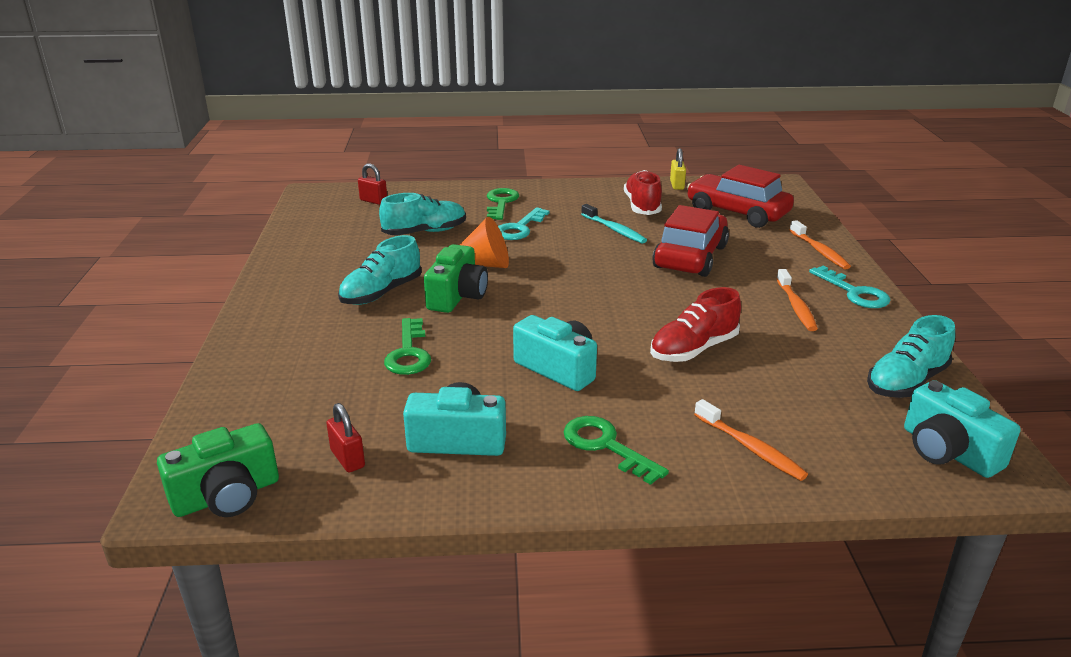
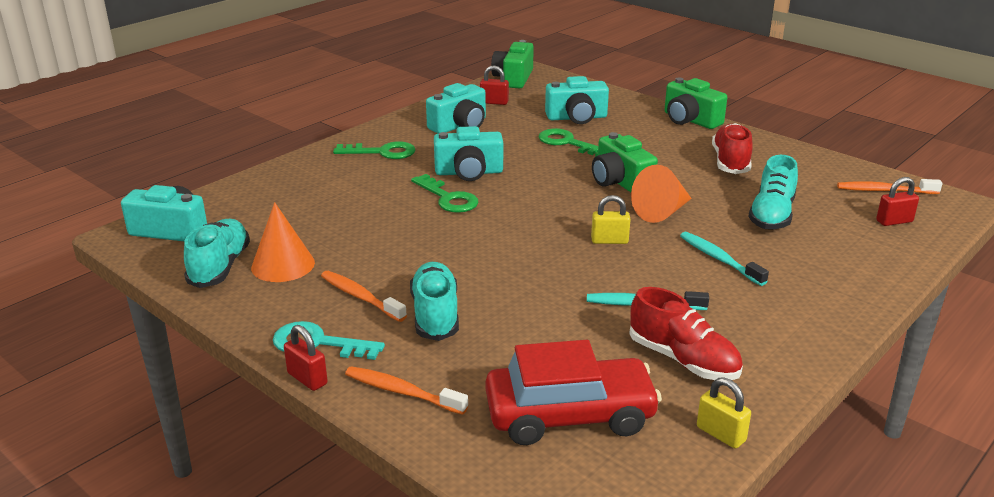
camera: 135 degrees right, 0 degrees up
turquoise shoe [338,235,422,305] -> turquoise shoe moved to [410,262,459,341]
green key [487,188,519,220] -> green key moved to [411,174,478,213]
turquoise key [498,207,550,240] -> turquoise toothbrush [680,232,769,286]
red shoe [650,287,741,362] -> red shoe moved to [712,123,752,174]
red car [652,205,729,277] -> none
orange toothbrush [694,399,808,481] -> orange toothbrush moved to [837,179,942,194]
none -> orange cone [251,202,315,282]
none -> red padlock [284,325,328,391]
none -> turquoise camera [545,76,609,124]
none -> yellow padlock [591,195,631,244]
none -> green camera [664,78,727,129]

